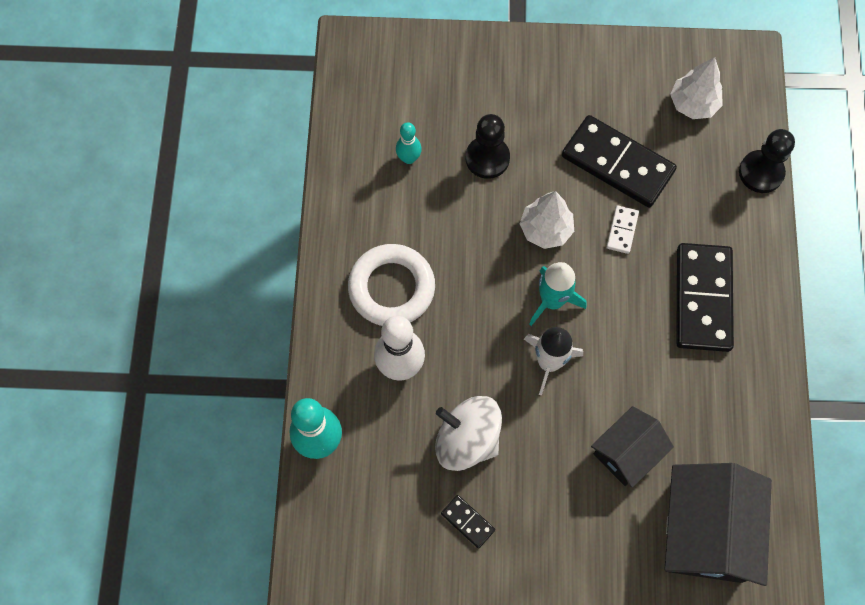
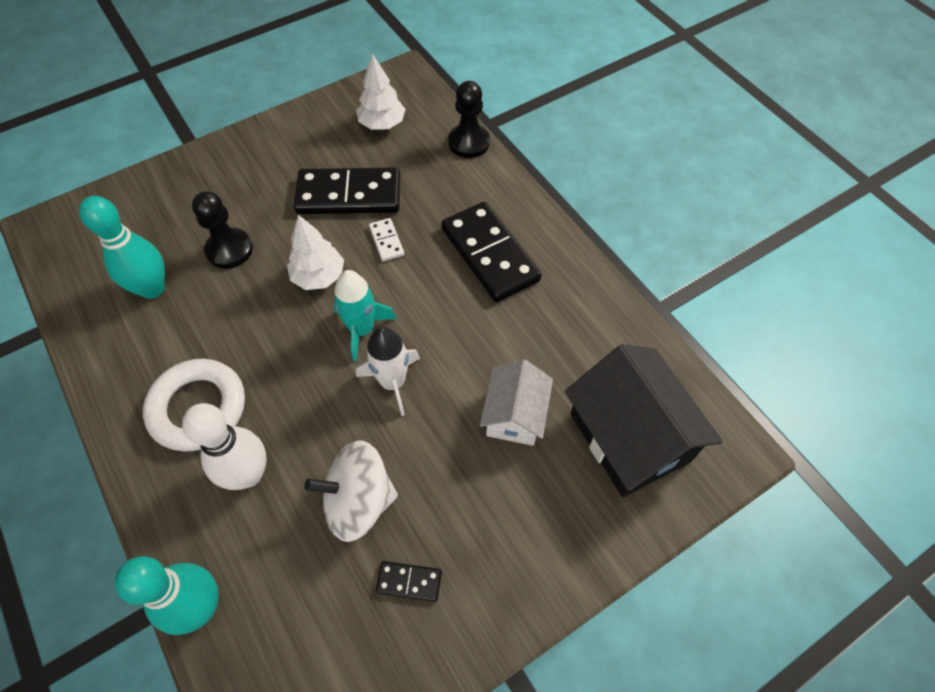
camera: 35 degrees left, 10 degrees down
turquoise bowling pin [396,122,422,164] -> turquoise bowling pin [79,196,165,299], size x1.80
black house [591,406,674,488] -> white house [480,359,553,446]

